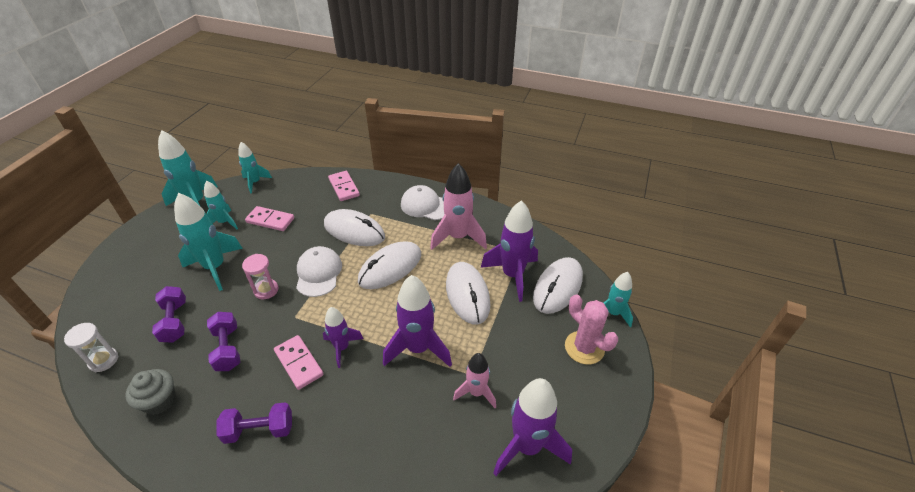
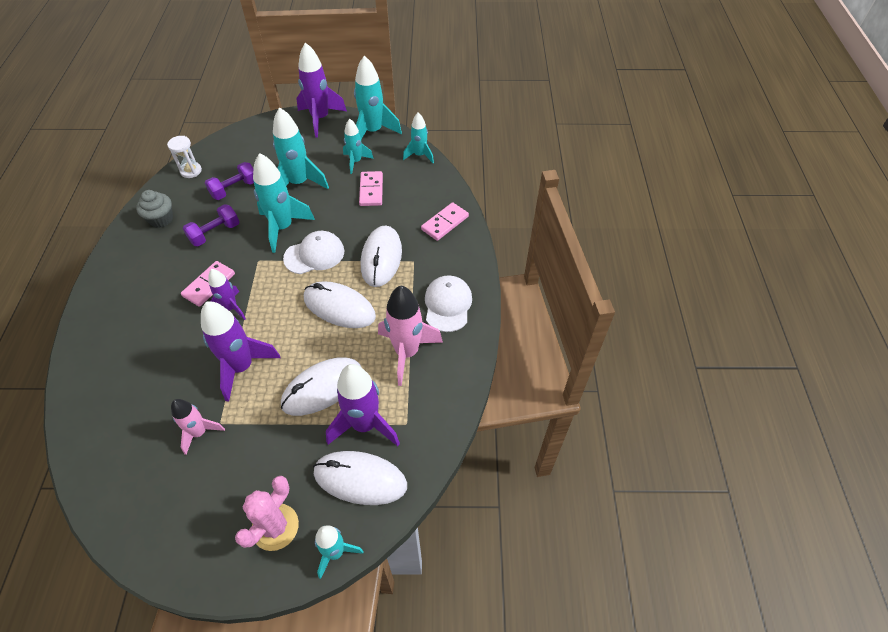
camera: 70 degrees right, 10 degrees up
purple dumbbell [216,402,292,444] -> none
pink hourglass [242,254,278,299] -> turquoise rocket [253,153,315,253]
purple rocket [493,378,572,476] -> purple rocket moved to [296,42,347,138]

